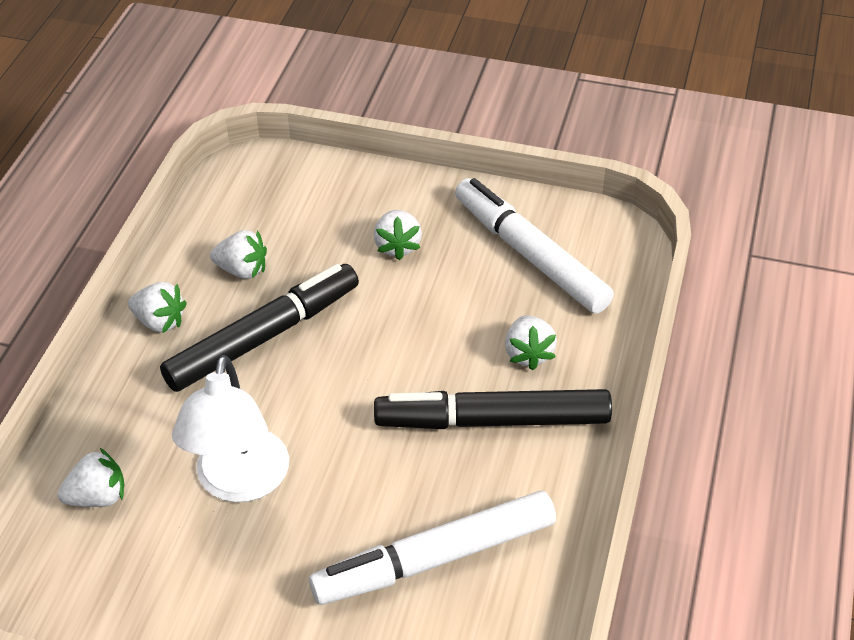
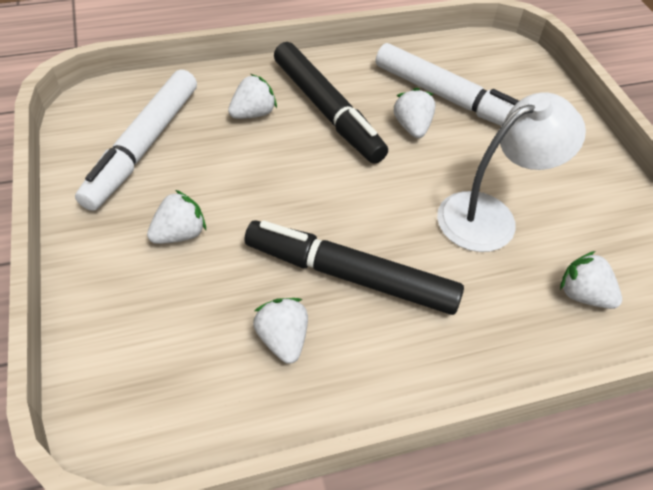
camera: 125 degrees left, 5 degrees up
white strawberry [128,282,187,333] -> white strawberry moved to [393,88,436,138]

